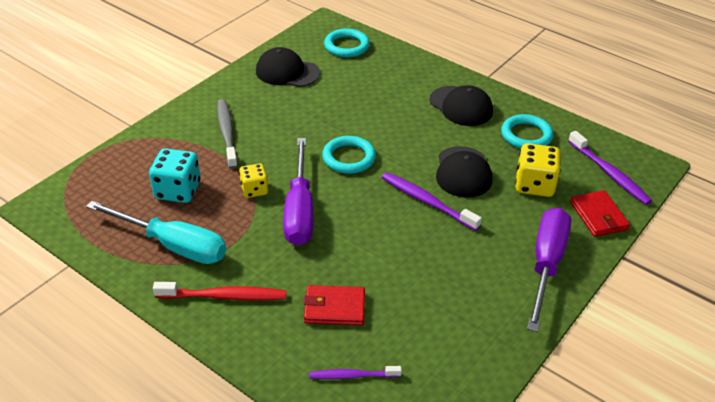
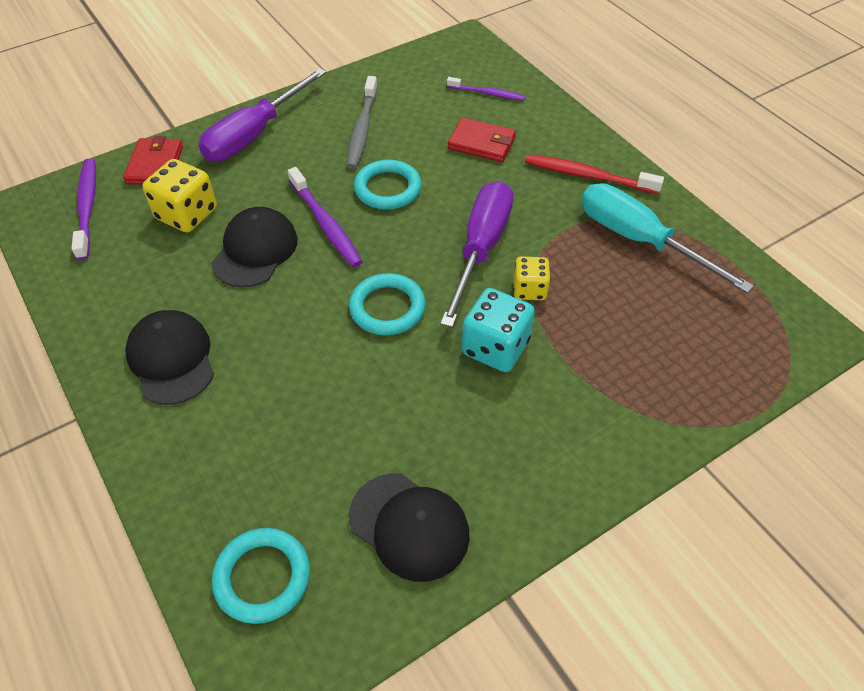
camera: 160 degrees left, 10 degrees up
turquoise dice [149,148,201,203] -> turquoise dice moved to [462,288,535,372]
grey toothbrush [217,99,238,169] -> grey toothbrush moved to [346,76,378,169]
turquoise ring [501,114,553,149] -> turquoise ring moved to [354,160,421,210]

